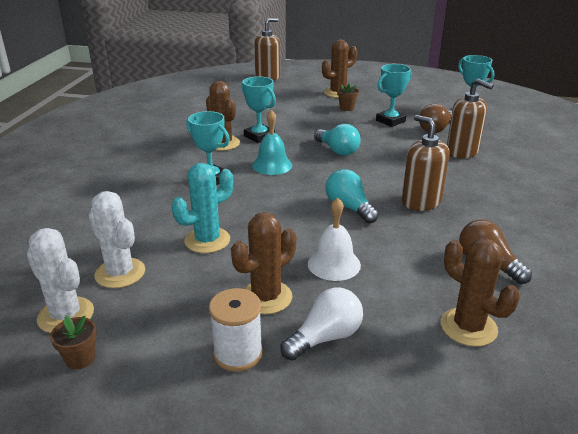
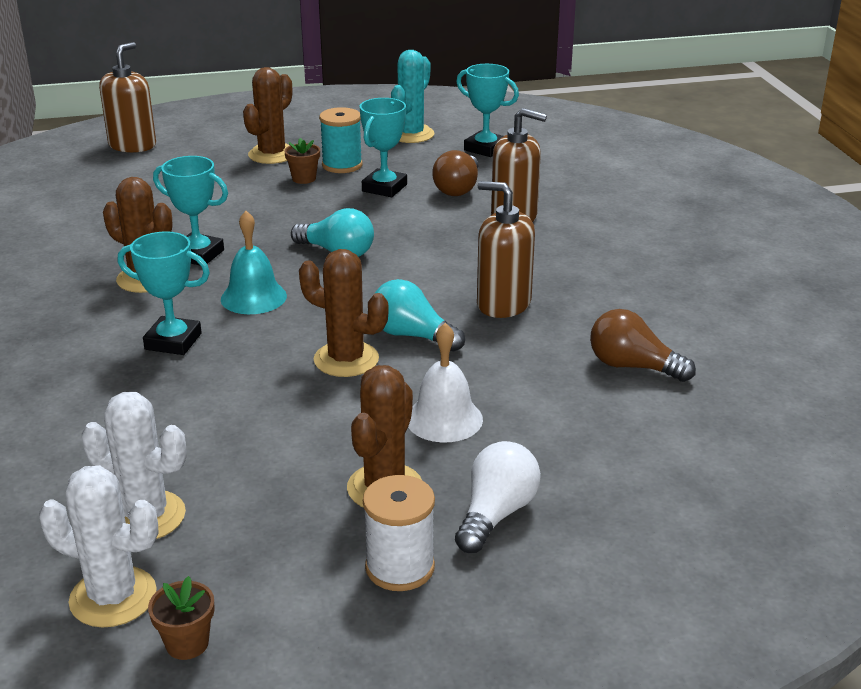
camera: 25 degrees left, 0 degrees up
turquoise cactus [171,163,233,253] -> turquoise cactus moved to [391,50,435,143]
brown cactus [441,238,520,347] -> brown cactus moved to [299,249,388,377]
none -> turquoise spool [319,107,363,173]

